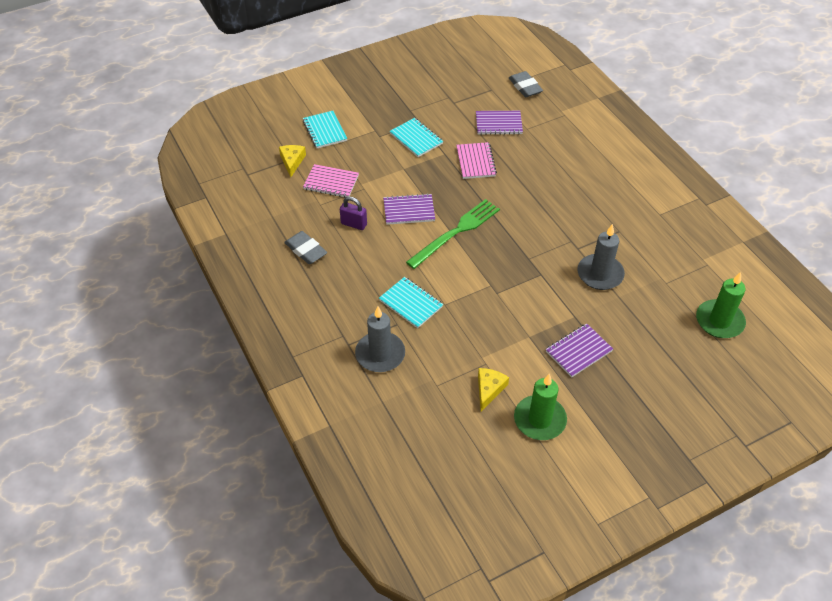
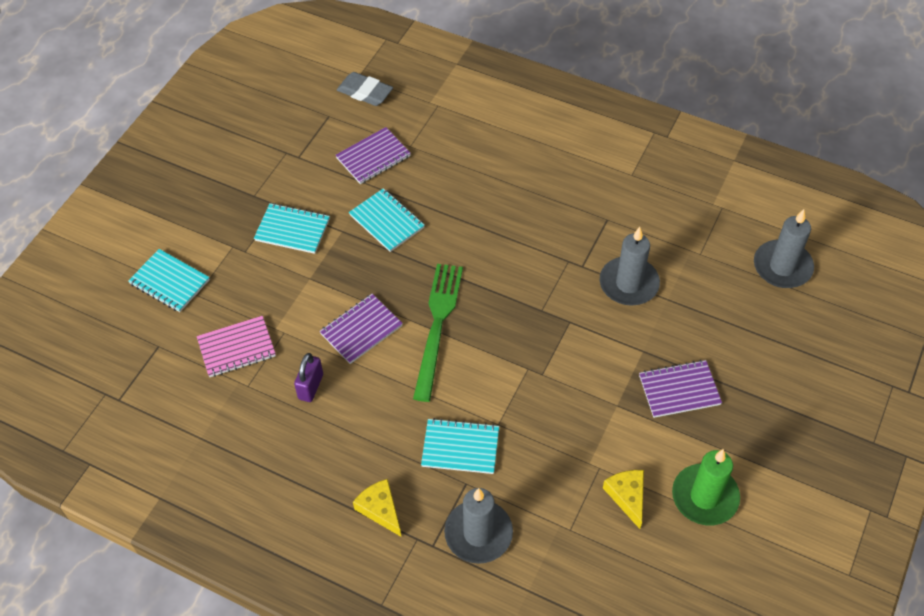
camera: 35 degrees left, 5 degrees up
yellow cheese [279,145,306,177] -> yellow cheese moved to [353,479,401,537]
grey eraser [284,231,327,264] -> none
purple padlock [340,196,367,230] -> purple padlock turned 60 degrees counterclockwise [294,353,323,402]
pink notebook [456,142,497,179] -> turquoise notebook [349,188,425,252]
purple notebook [546,323,613,378] -> purple notebook turned 60 degrees clockwise [639,360,722,418]
green candle [696,272,746,338] -> grey candle [754,209,814,288]

